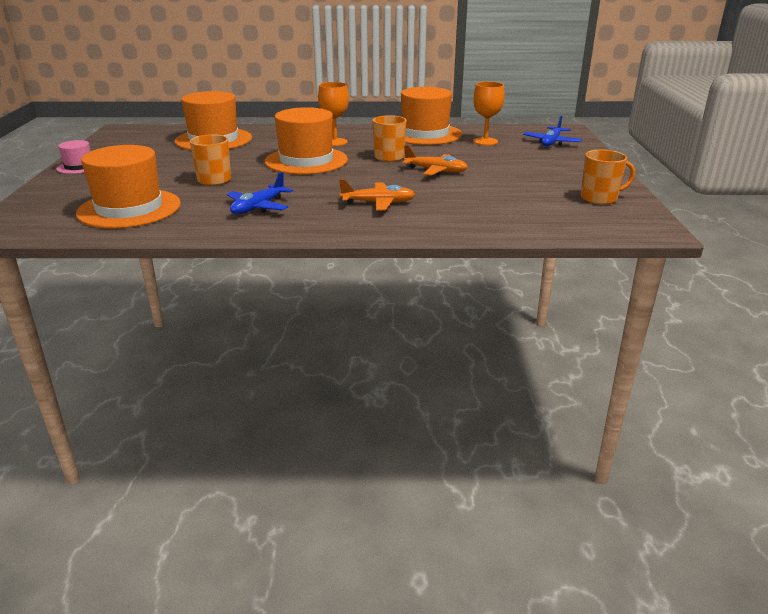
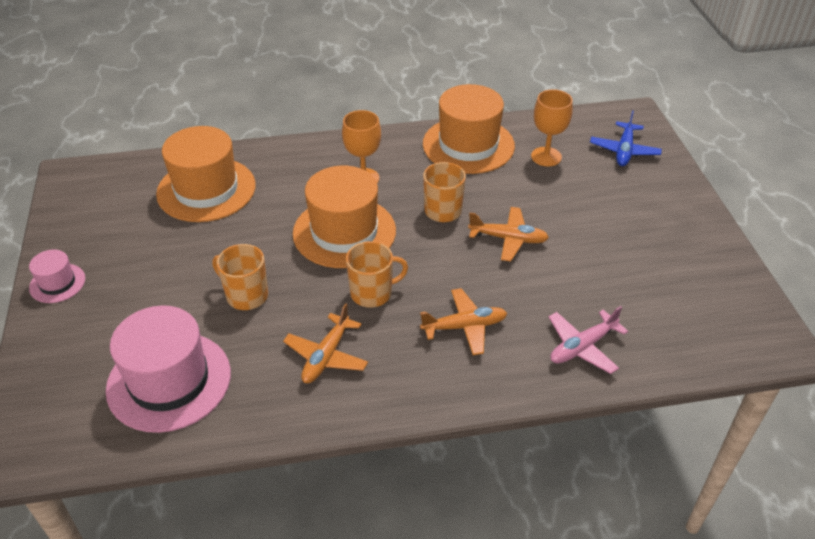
camera: 10 degrees left, 15 degrees up
orange hat [76,145,181,229] -> pink hat [106,305,231,433]
blue plane [227,172,293,214] -> orange plane [283,303,368,383]
orange mug [581,150,635,205] -> orange mug moved to [346,241,408,308]
none -> pink plane [549,306,628,374]

